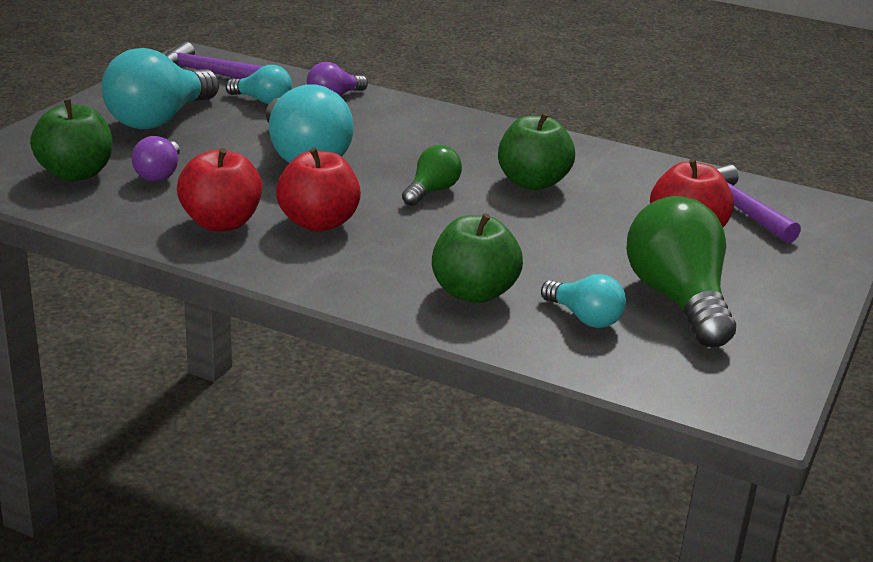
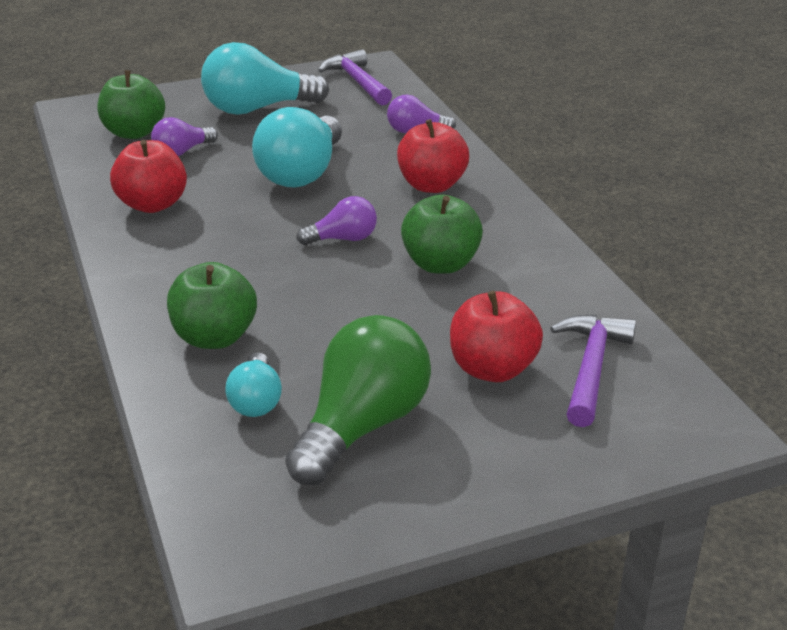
camera: 45 degrees right, 5 degrees up
turquoise light bulb [225,65,292,104] -> none
red apple [276,148,361,232] -> red apple moved to [397,119,469,193]
green light bulb [402,145,462,206] -> purple light bulb [297,196,377,245]

